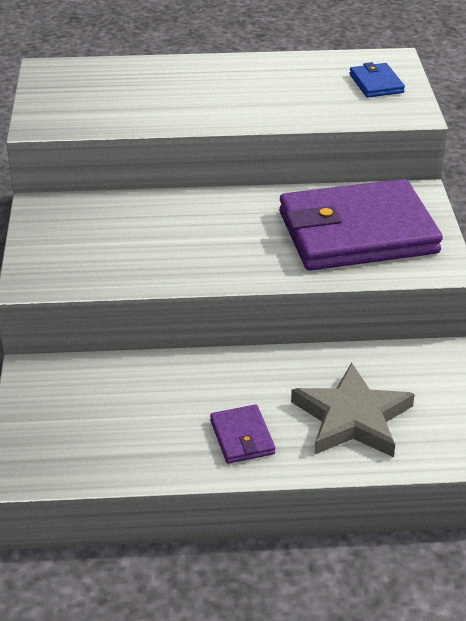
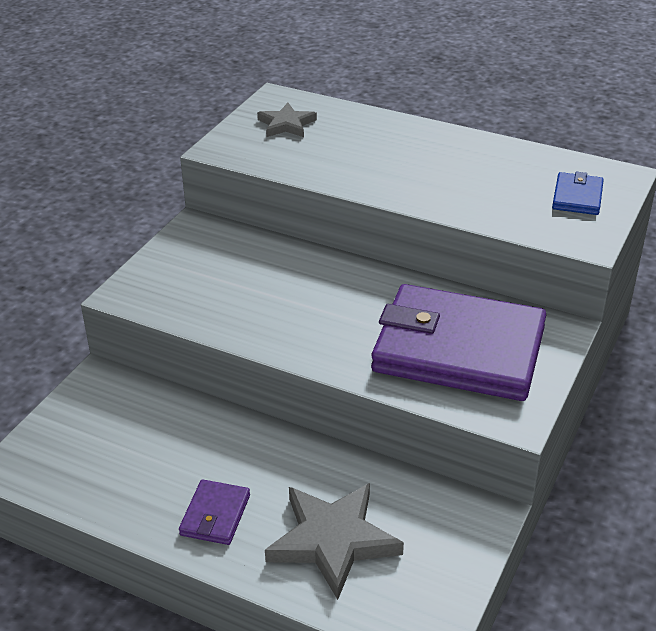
camera: 30 degrees right, 0 degrees up
none -> grey star [257,103,317,137]

